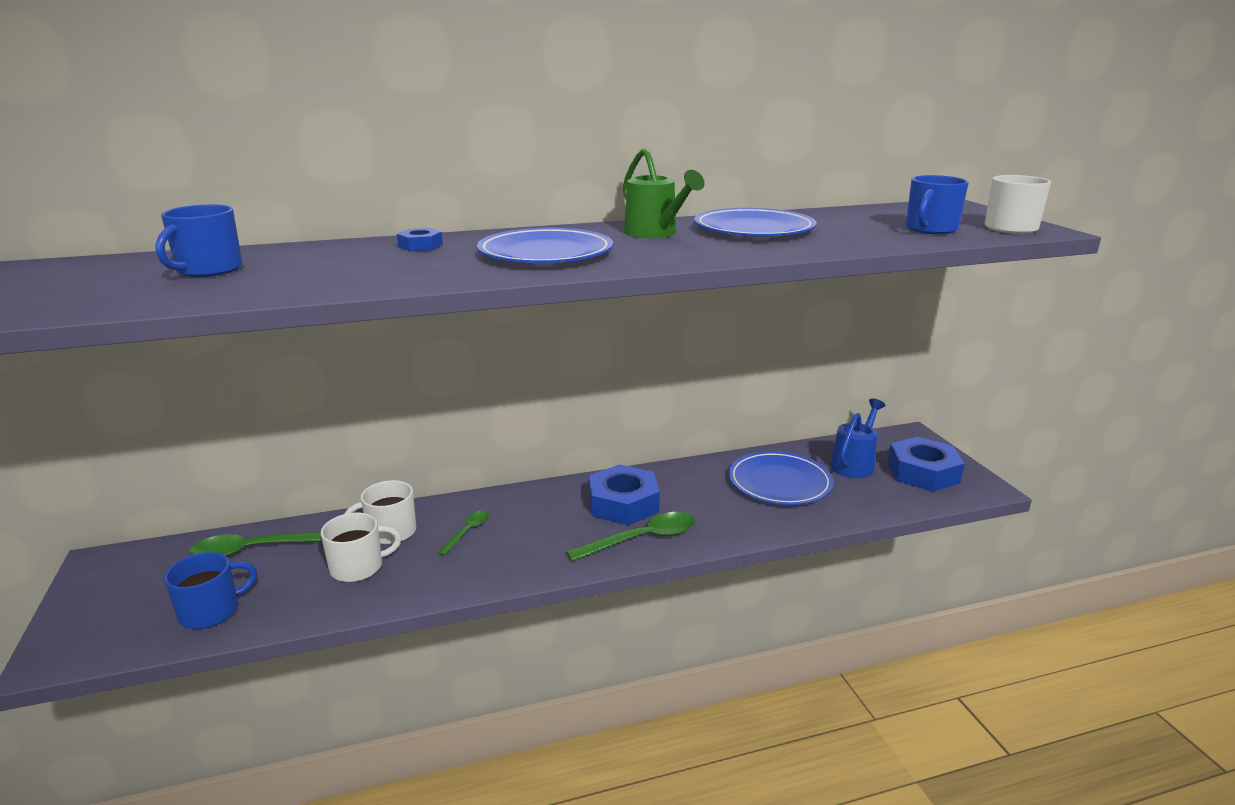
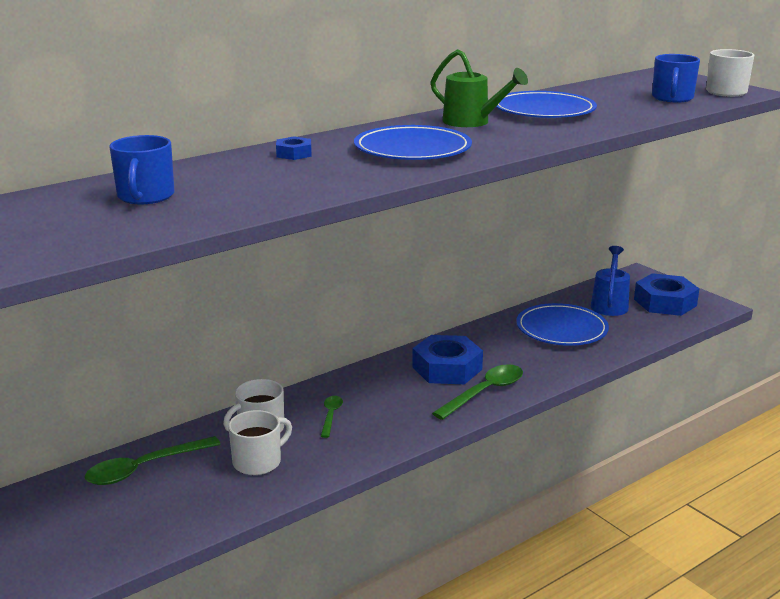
camera: 20 degrees left, 0 degrees up
blue mug [164,552,257,629] -> none

